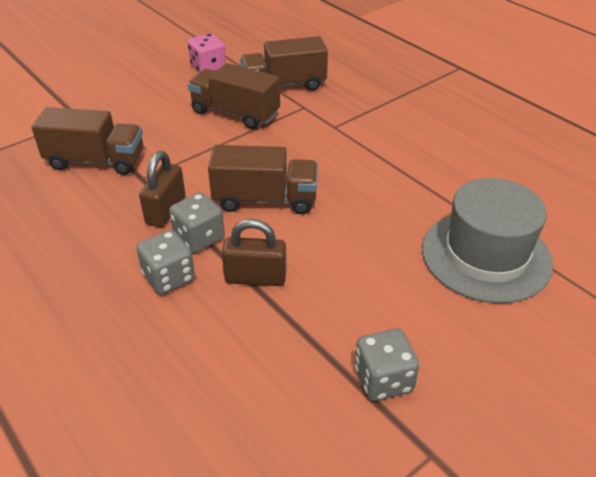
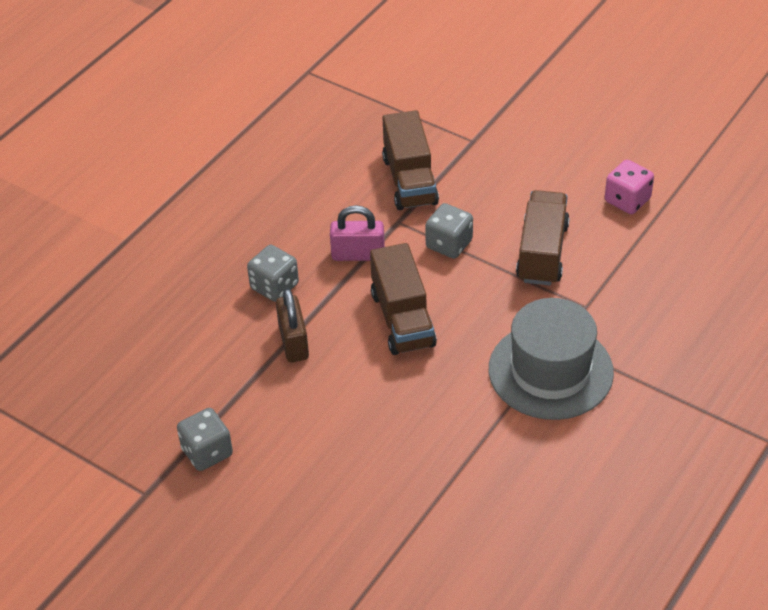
camera: 75 degrees right, 5 degrees up
brown padlock [139,151,185,227] -> pink padlock [330,205,385,261]
grey dice [169,192,225,253] -> grey dice moved to [425,203,473,259]
brown truck [240,36,328,91] -> none
grey hat [422,178,553,303] -> grey hat moved to [489,298,614,420]

